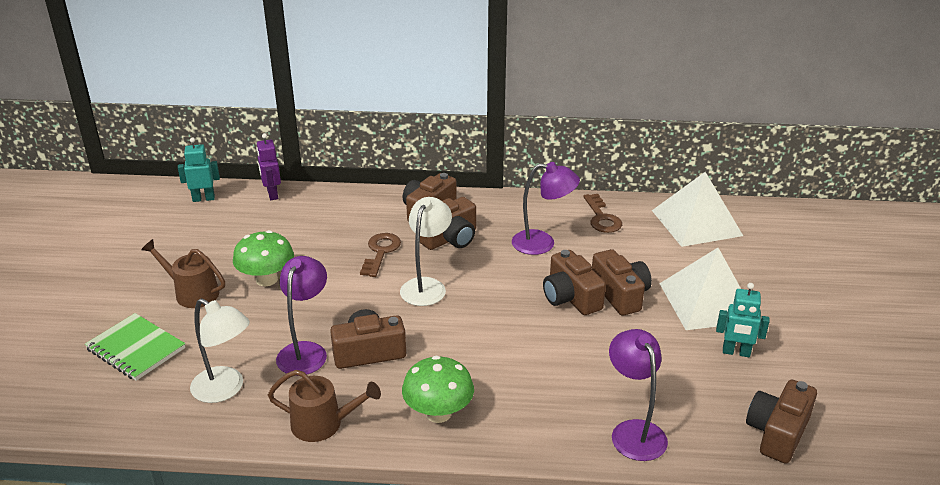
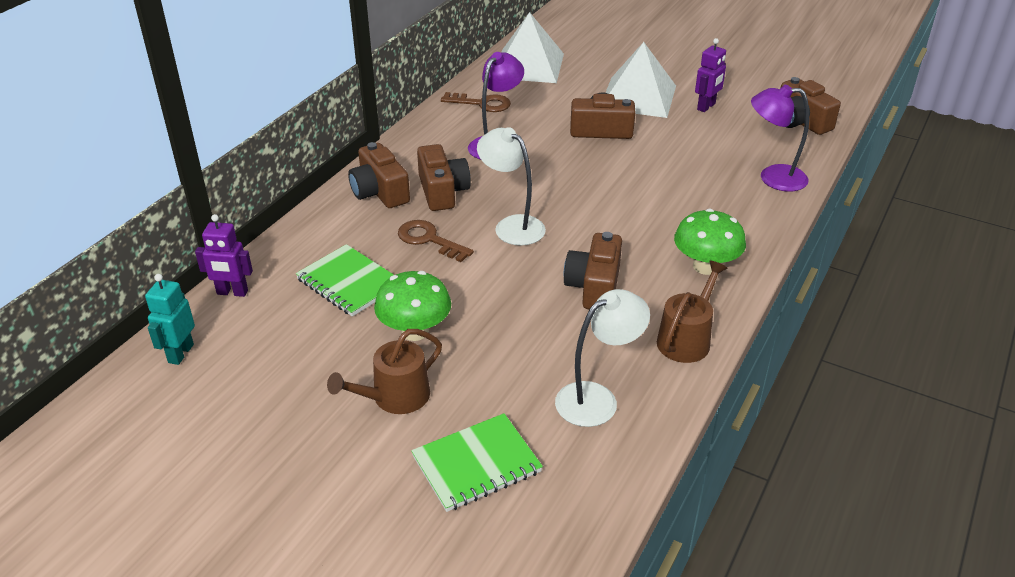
camera: 65 degrees left, 5 degrees up
purple lamp [276,256,327,376] -> none
brown camera [543,250,606,315] -> none
turquoise robot [716,283,770,357] -> purple robot [695,38,726,112]
none -> green notebook [296,244,394,317]

